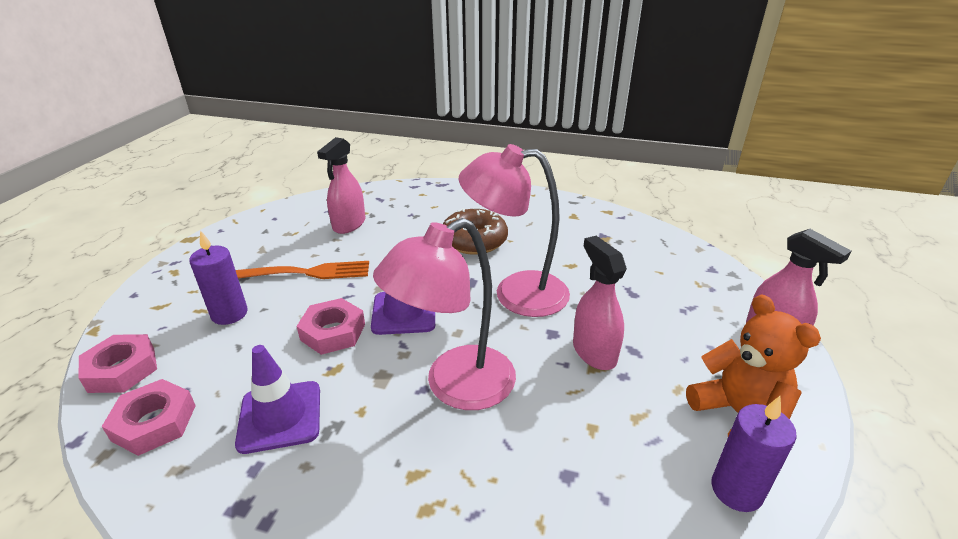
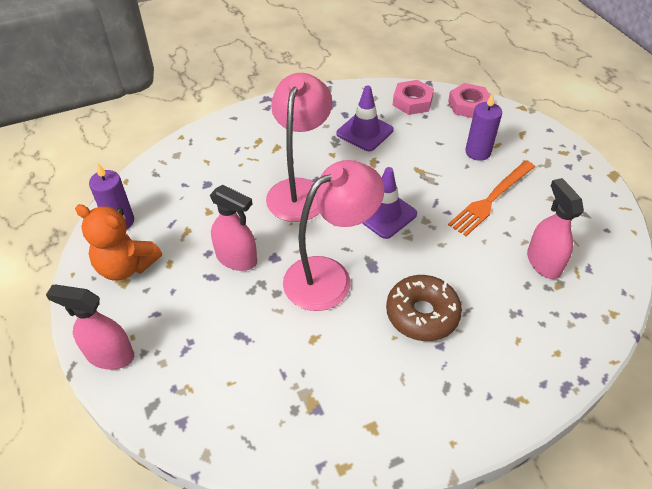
camera: 140 degrees right, 15 degrees up
pink nut [296,298,365,355] -> none

